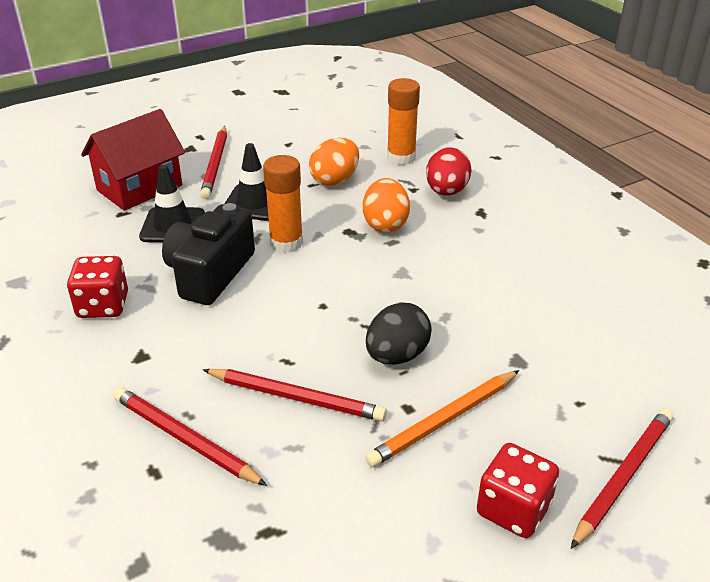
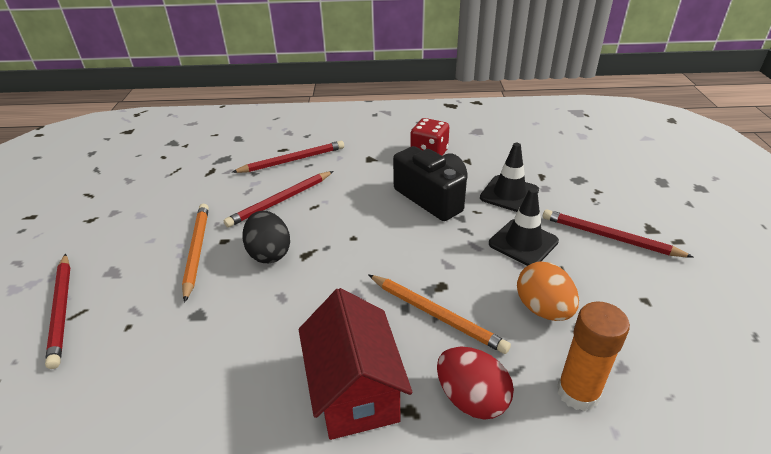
camera: 120 degrees right, 0 degrees up
red house [81,109,185,211] -> red house moved to [299,288,413,440]
orange glue stick [263,155,303,253] -> none
orange egg [363,178,410,233] -> orange pencil [368,274,511,354]
red dice [477,443,559,538] -> none

